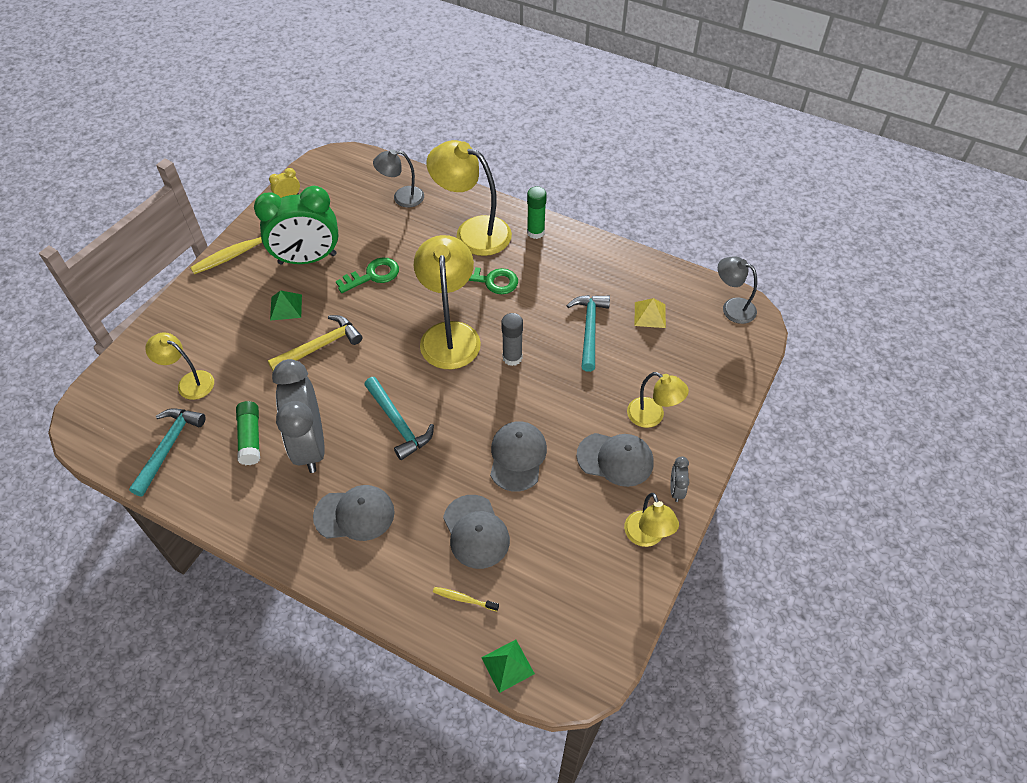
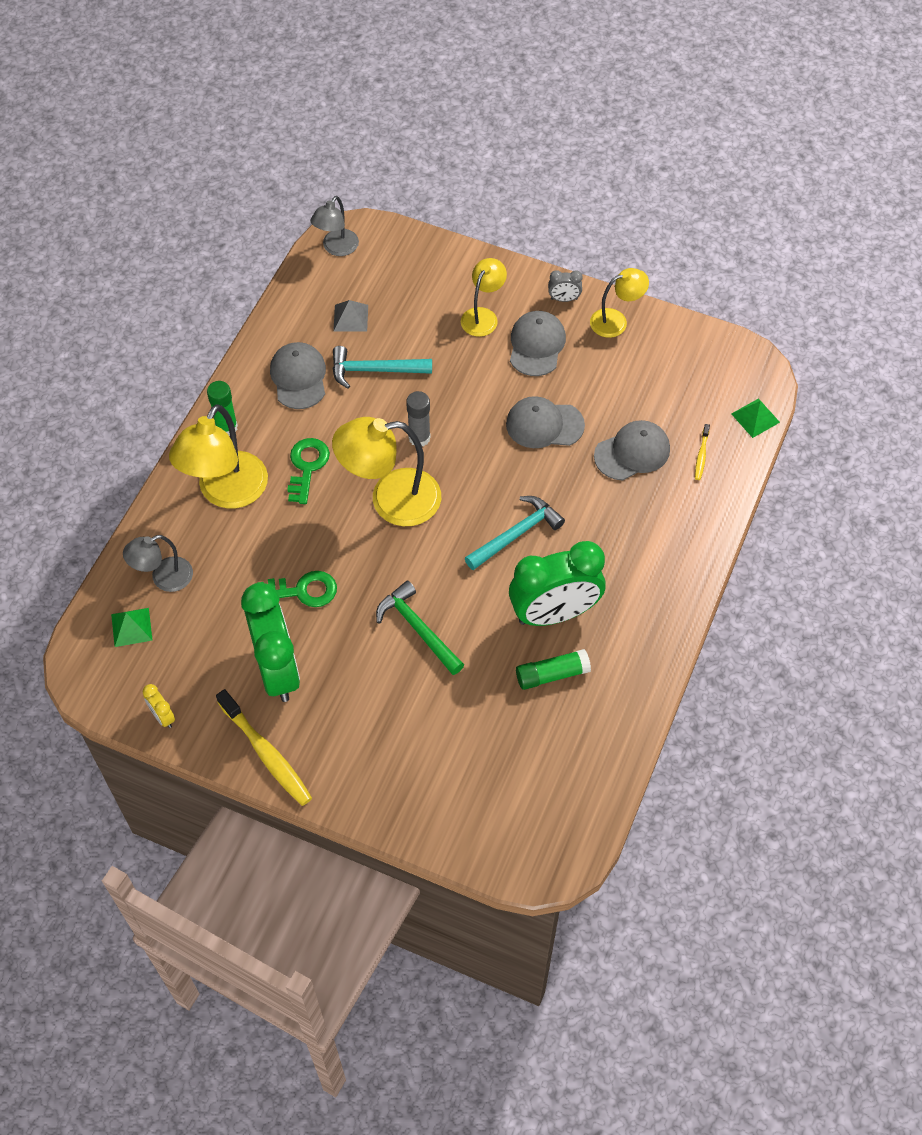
camera: 95 degrees left, 5 degrees up
turquoise hammer [129,408,206,497] -> none
yellow lamp [145,332,214,400] -> none
yellow hammer [268,315,362,371] -> green hammer [376,580,464,675]
green pyramid [270,290,302,321] -> green pyramid moved to [111,608,153,647]
grey clock [272,359,325,473] -> green clock [509,541,606,626]
grey cap [313,485,395,541] -> grey cap moved to [270,342,326,409]
green key [336,258,399,293] -> green key turned 120 degrees clockwise [258,571,337,607]
grey lamp [373,149,424,207] -> grey lamp turned 75 degrees clockwise [123,535,193,592]
yellow pyramid [634,298,666,328] -> grey pyramid [333,300,368,332]

